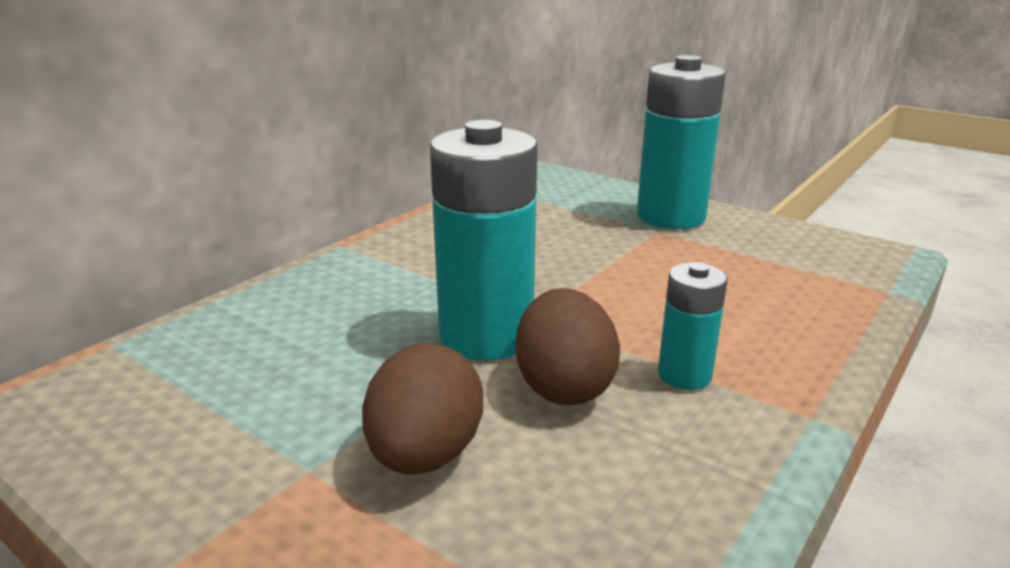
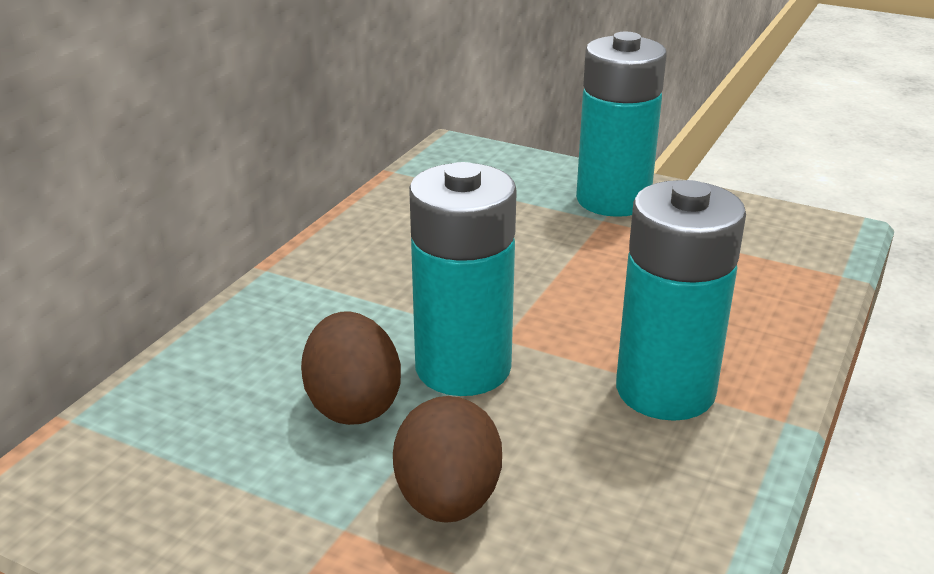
camera: 10 degrees left, 5 degrees up
brown egg [515,288,620,405] -> brown egg moved to [301,311,401,425]
turquoise battery [658,262,728,390] -> turquoise battery [616,180,746,421], size x1.93

